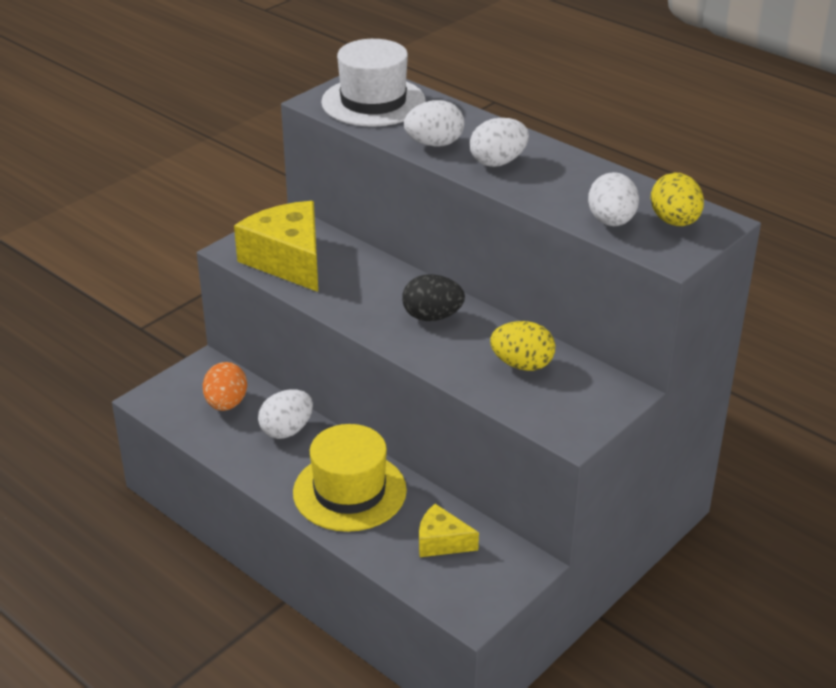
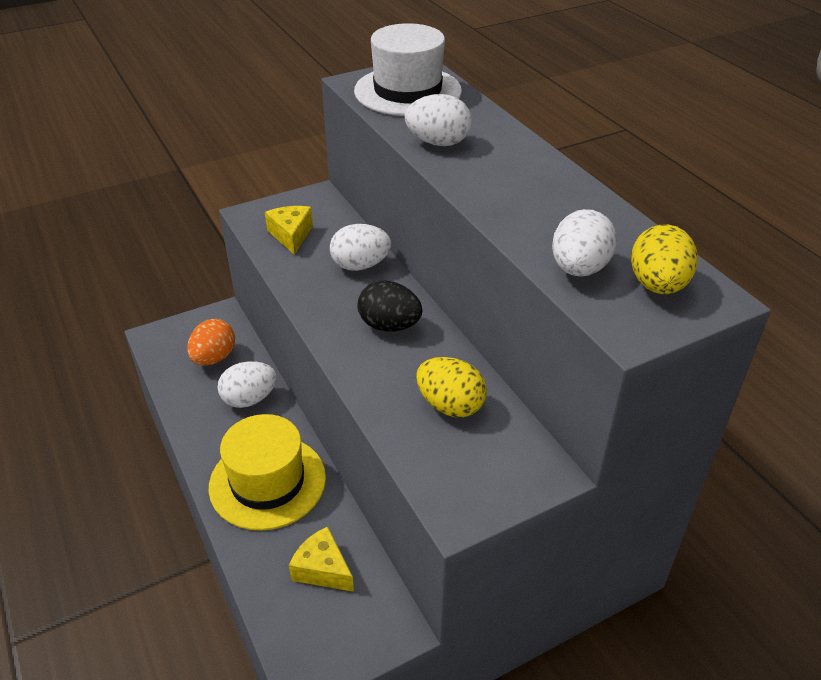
camera: 20 degrees right, 5 degrees up
yellow cheese [234,201,318,292] -> yellow cheese [265,206,313,255], size x0.53
white egg [470,118,529,167] -> white egg moved to [330,224,391,271]

